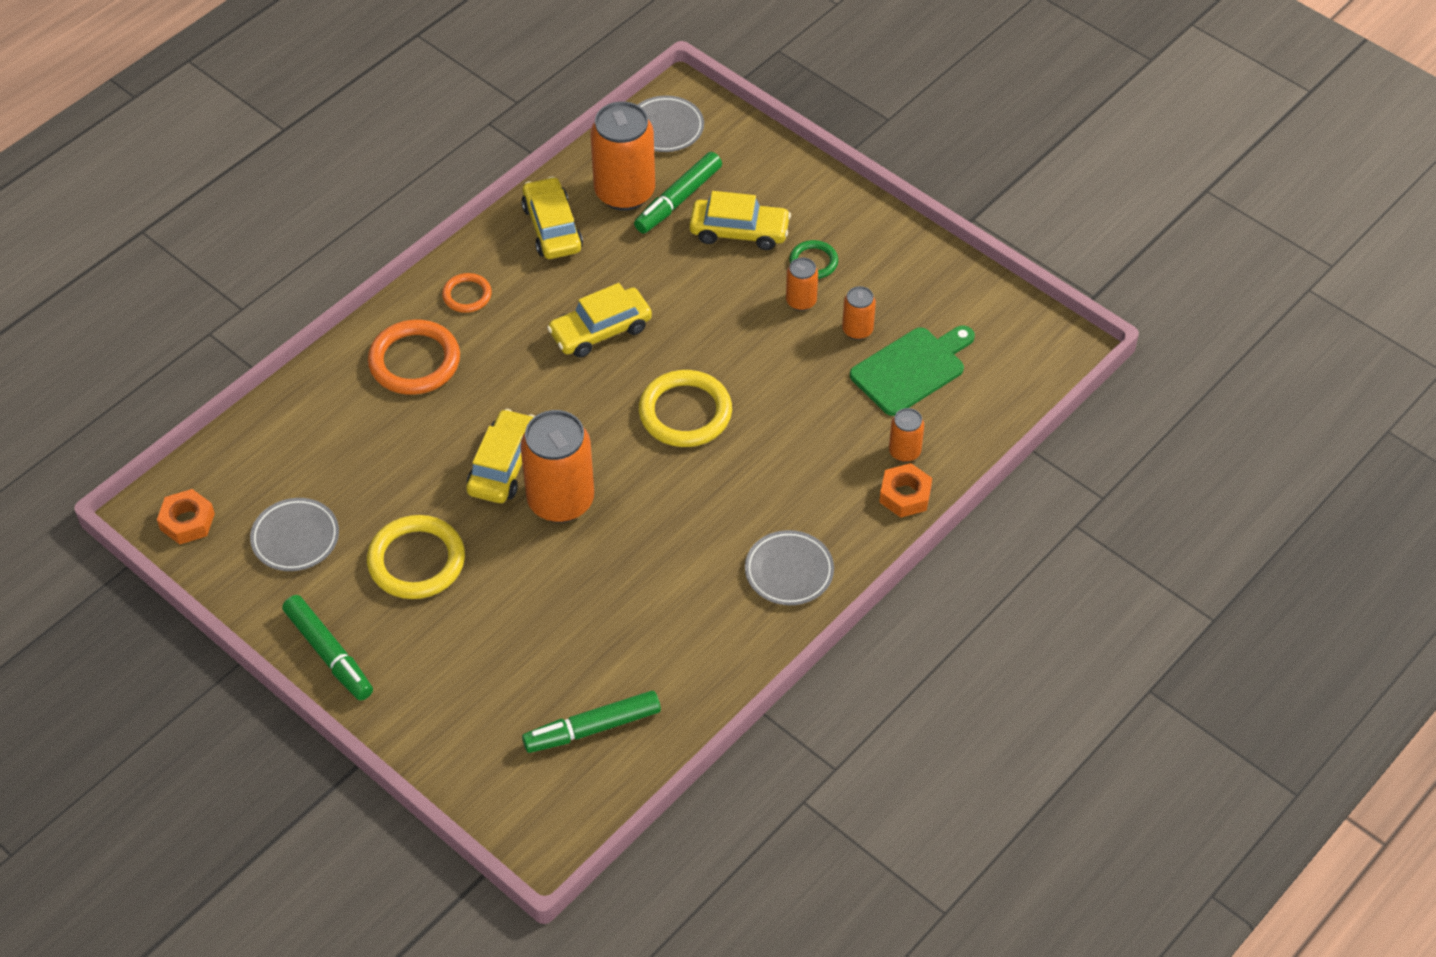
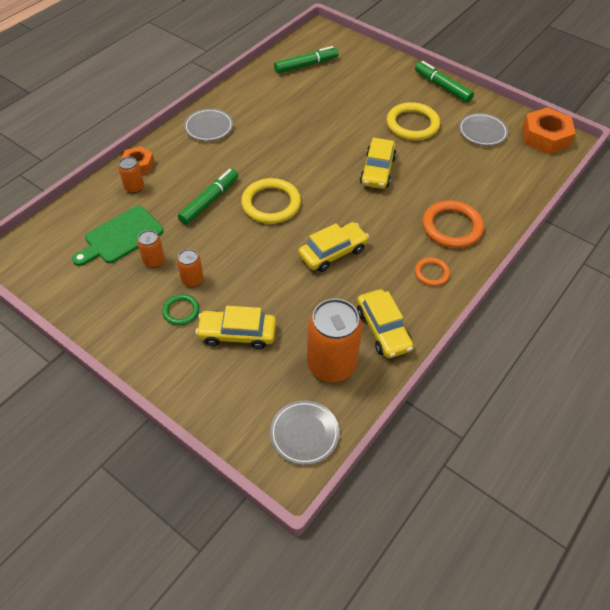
camera: 175 degrees right, 0 degrees up
orange nut [157,489,215,544] -> orange nut [522,107,576,154], size x1.64
orange can [520,410,594,523] -> none
green marker [634,152,722,233] -> green marker moved to [178,169,238,225]

